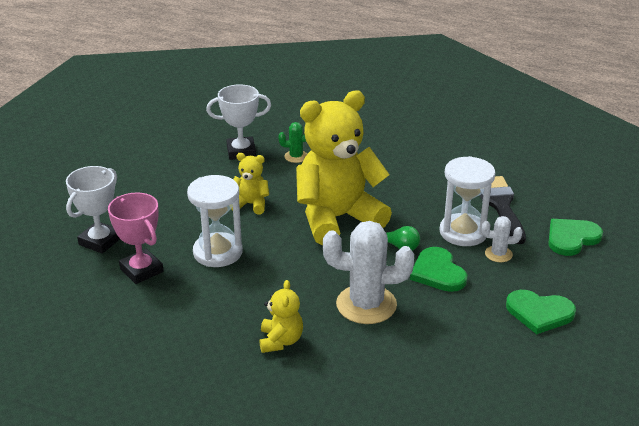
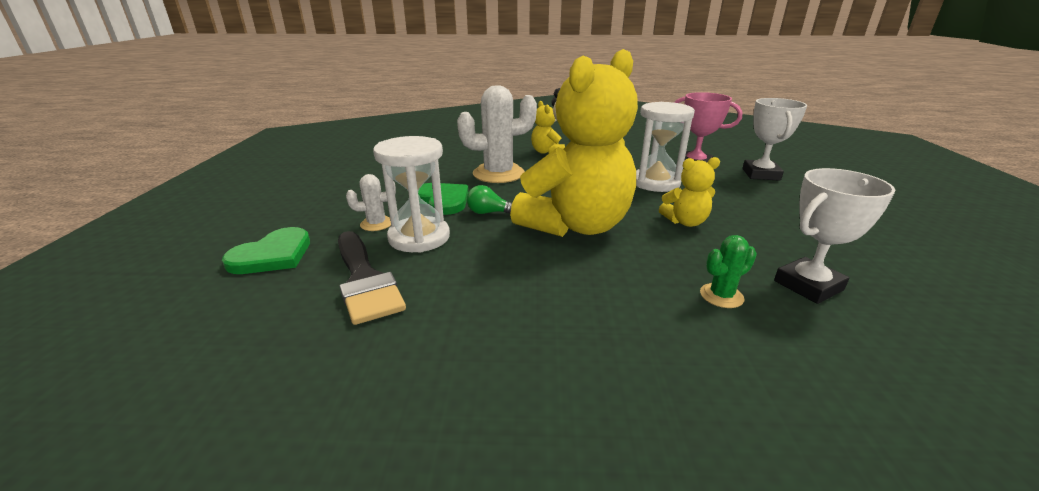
camera: 160 degrees right, 5 degrees down
green heart [506,290,576,334] -> none

